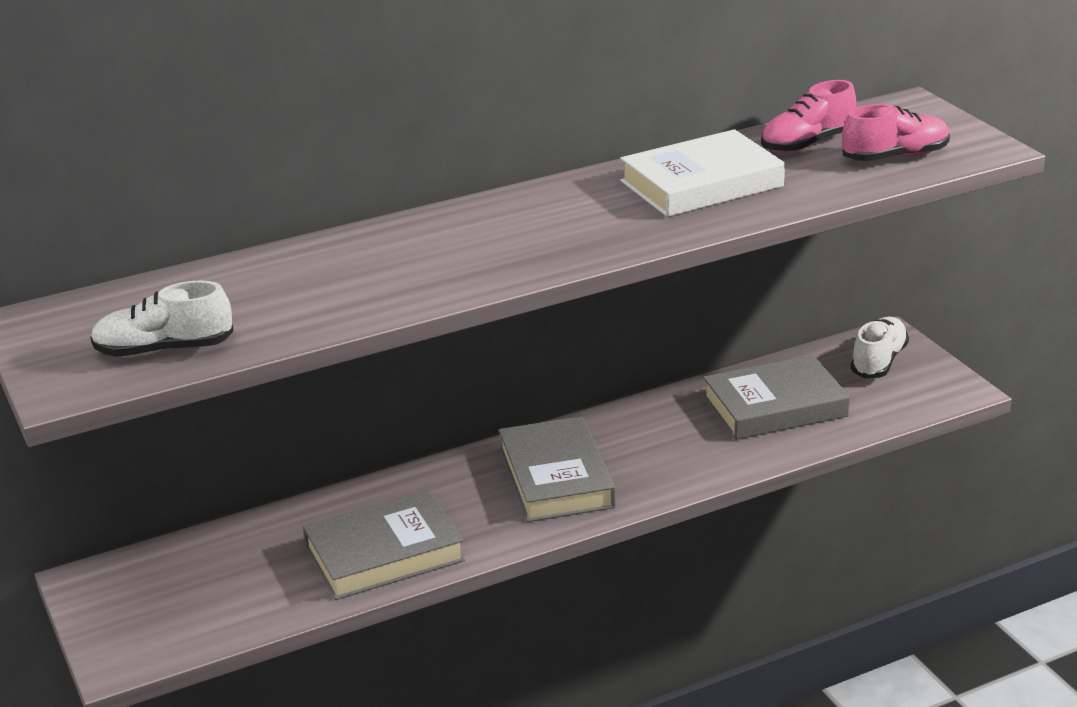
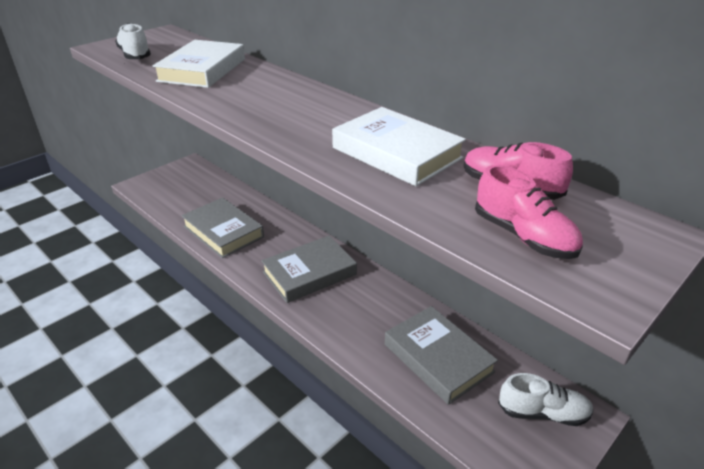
camera: 70 degrees right, 5 degrees up
none -> white book [152,40,245,88]

